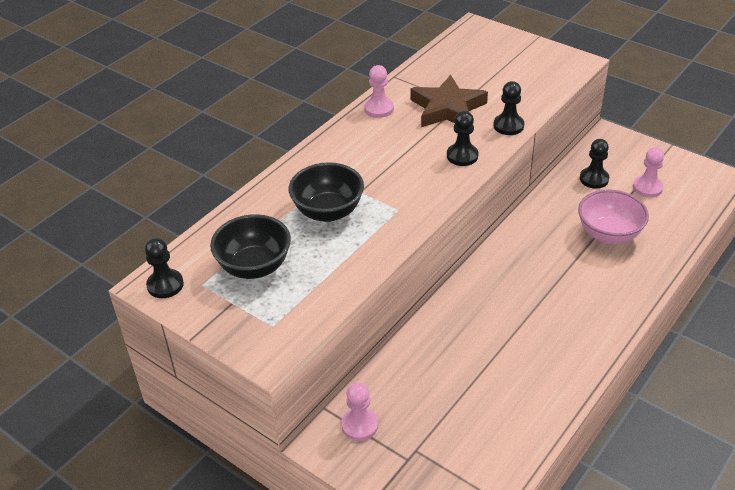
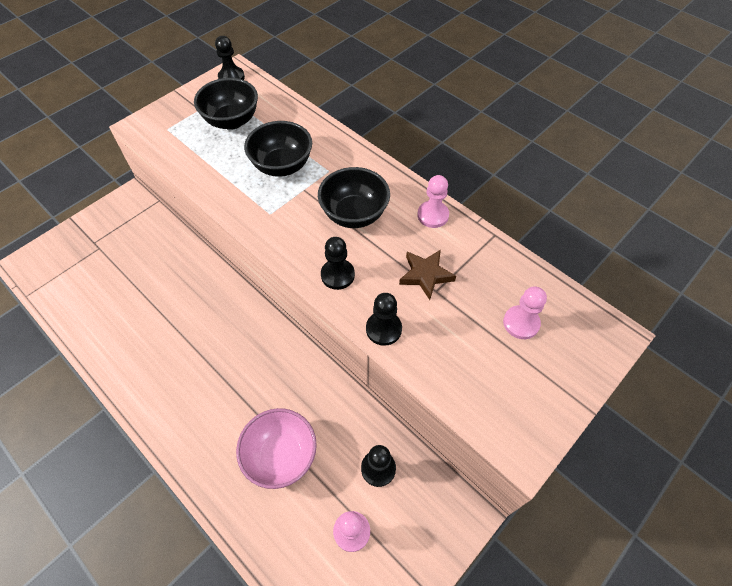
camera: 95 degrees right, 15 degrees up
pink pawn [341,383,378,441] -> pink pawn moved to [503,287,547,339]
brown star [410,75,488,127] -> brown star [399,250,456,300], size x0.63
none -> black bowl [318,167,390,228]

